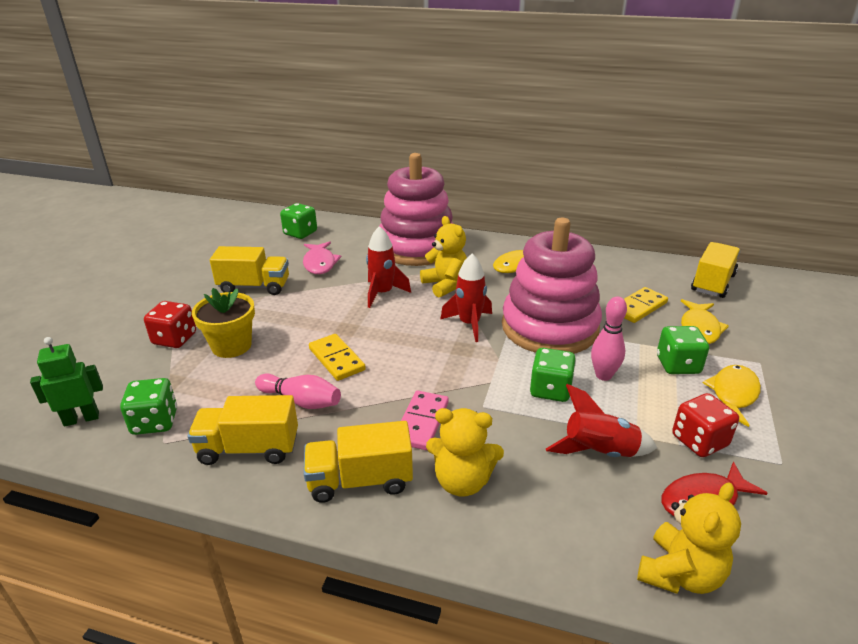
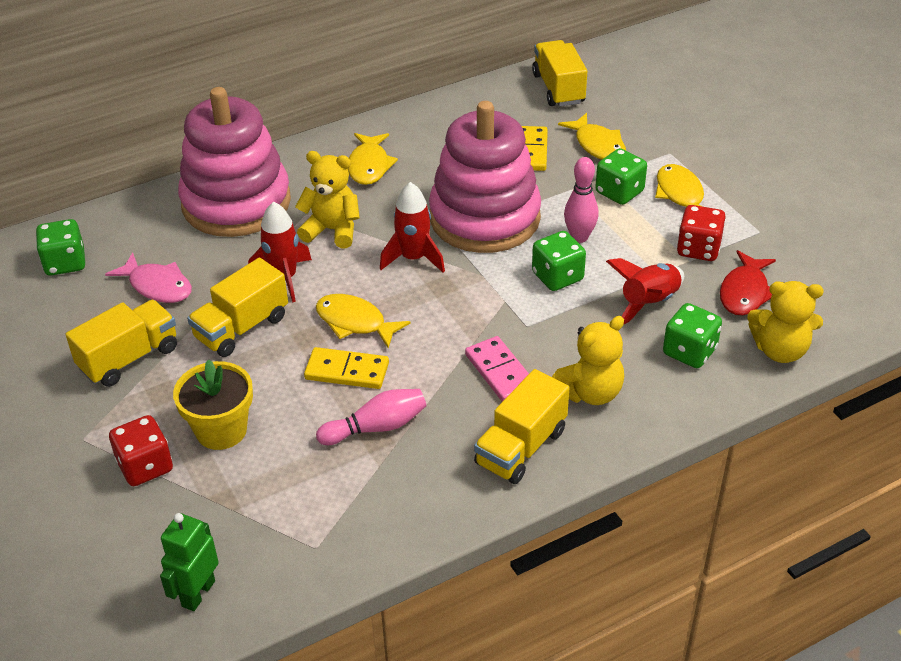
camera: 45 degrees left, 10 degrees up
green dice [120,378,177,435] -> green dice moved to [663,303,722,368]
yellow truck [187,395,298,465] -> yellow truck moved to [187,258,288,357]
yellow teddy bear [637,482,741,594] -> yellow teddy bear turned 105 degrees clockwise [747,281,824,363]
none -> yellow fish [316,294,410,349]

